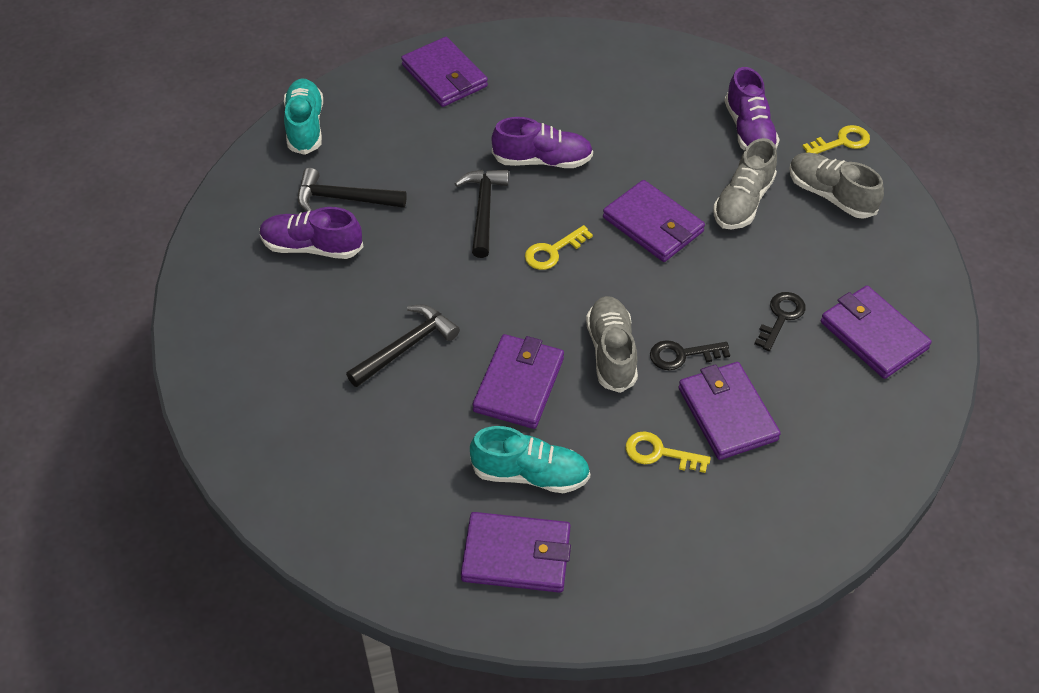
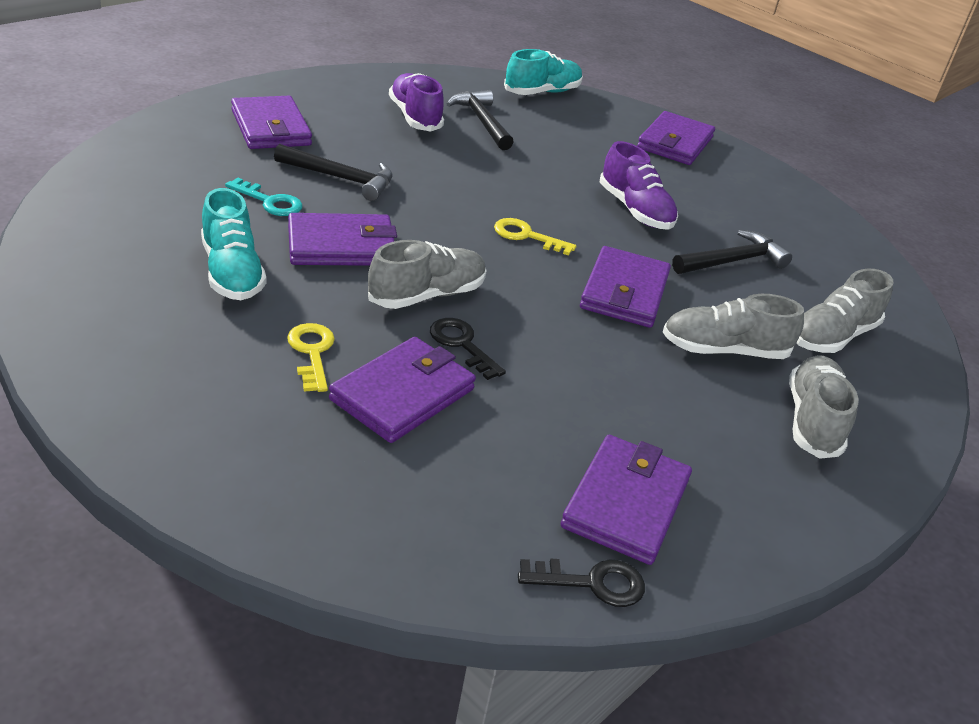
camera: 55 degrees right, 15 degrees down
black hammer [455,170,509,258] -> black hammer moved to [672,230,792,274]
purple wallet [461,512,571,593] -> purple wallet moved to [231,96,312,149]
purple shoe [725,67,780,151] -> grey shoe [796,269,893,353]
black key [754,292,805,351] -> black key moved to [518,558,645,607]
yellow key [802,125,870,154] -> none
none -> turquoise key [225,178,302,216]

